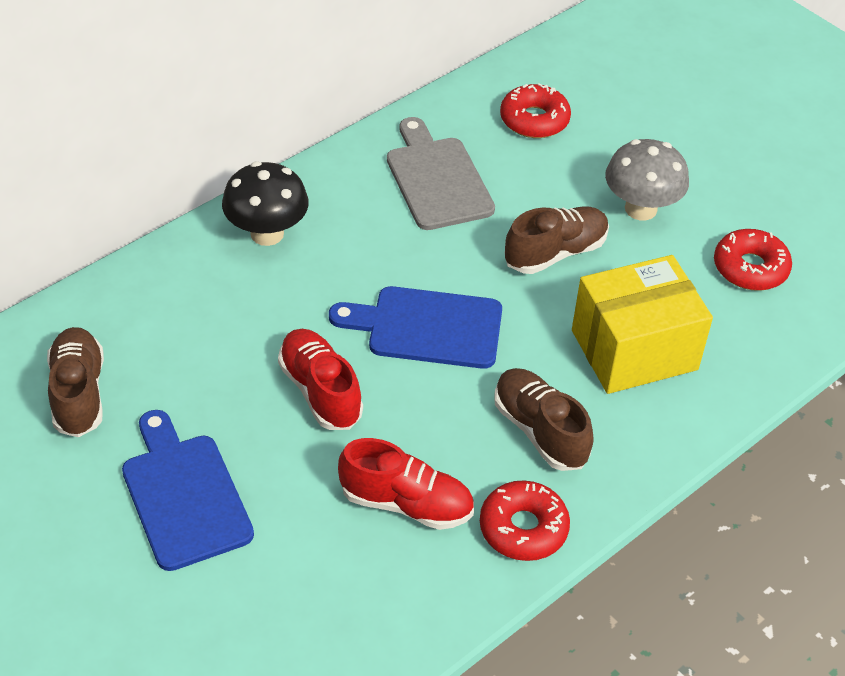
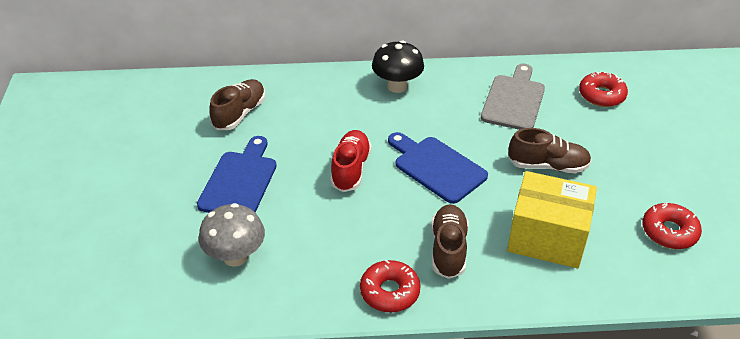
camera: 40 degrees right, 5 degrees down
red shoe [338,438,474,530] -> none
grey mushroom [605,139,689,220] -> grey mushroom moved to [199,203,265,267]

